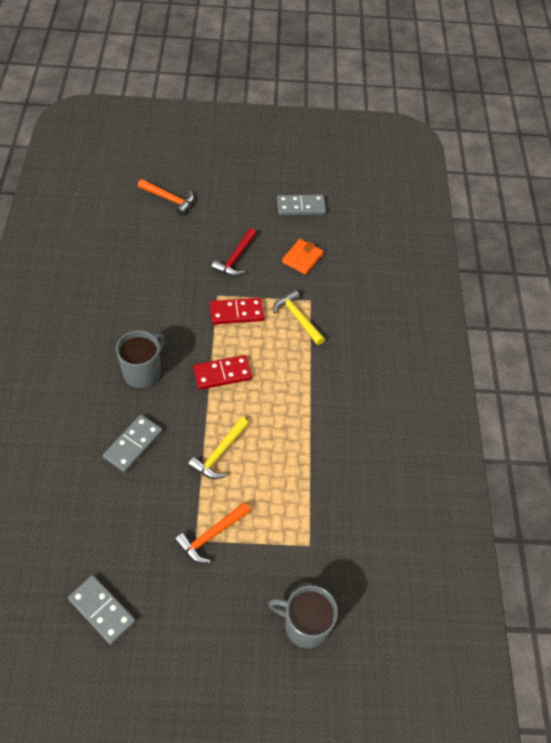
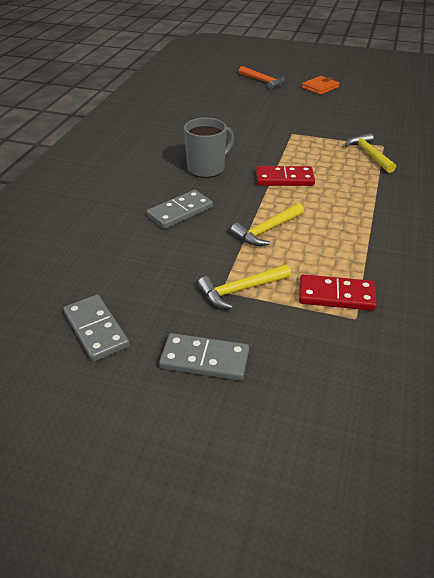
camera: 20 degrees right, 15 degrees down
orange hammer [175,502,251,563] -> yellow hammer [198,264,291,309]
red domino [210,298,264,325] -> red domino moved to [299,274,377,311]
red hammer [211,228,257,276] -> none
grey mug [268,585,338,649] -> none
grey domino [277,195,326,216] -> grey domino moved to [159,333,249,381]
orange wallet [282,239,324,275] -> orange wallet moved to [302,76,340,95]

